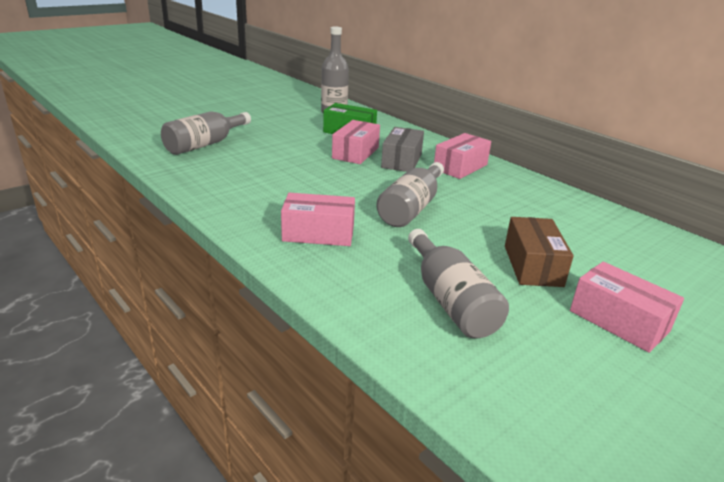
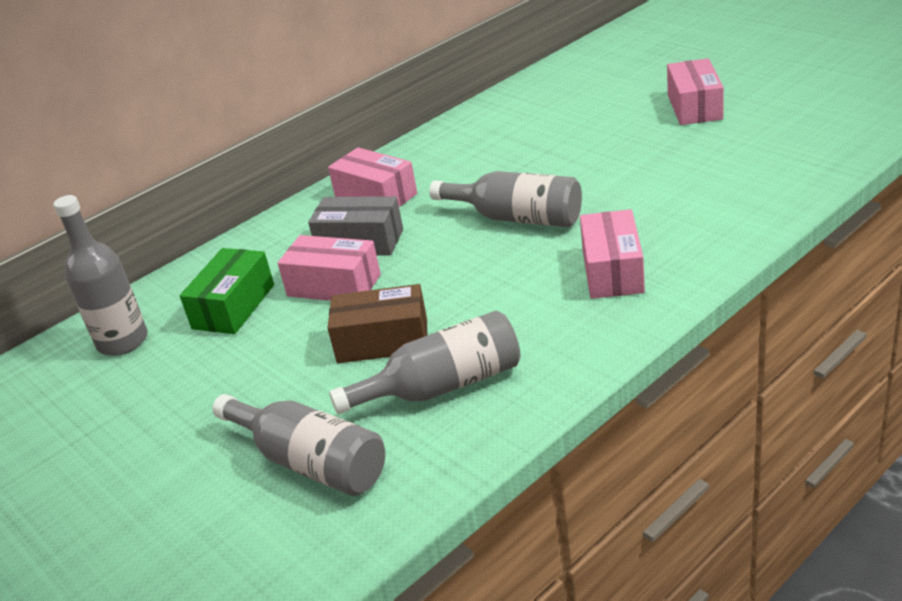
camera: 85 degrees left, 5 degrees up
grey bottle [408,229,509,339] -> grey bottle moved to [329,311,520,414]
brown box [505,217,574,287] -> brown box moved to [327,284,428,363]
pink box [570,262,684,353] -> pink box turned 45 degrees counterclockwise [667,58,724,125]

